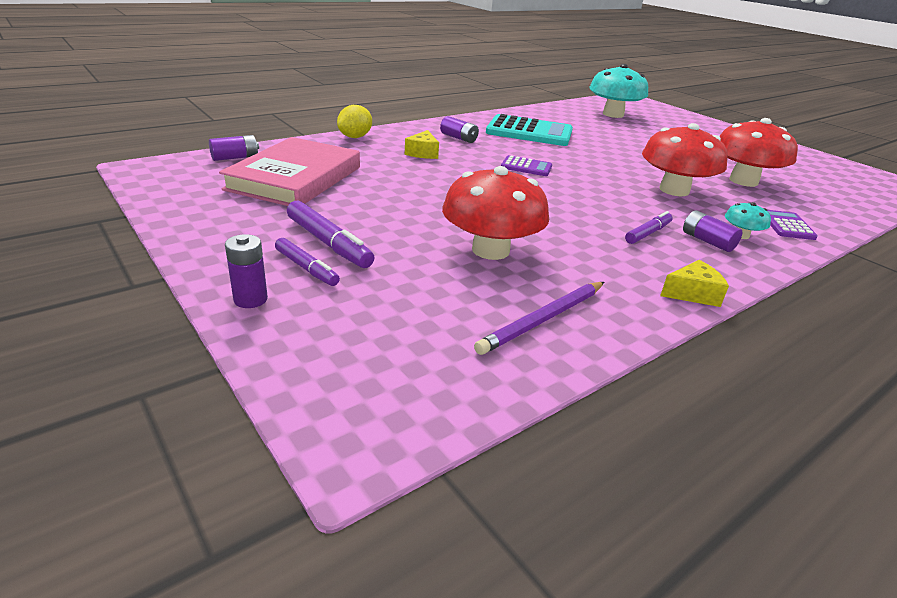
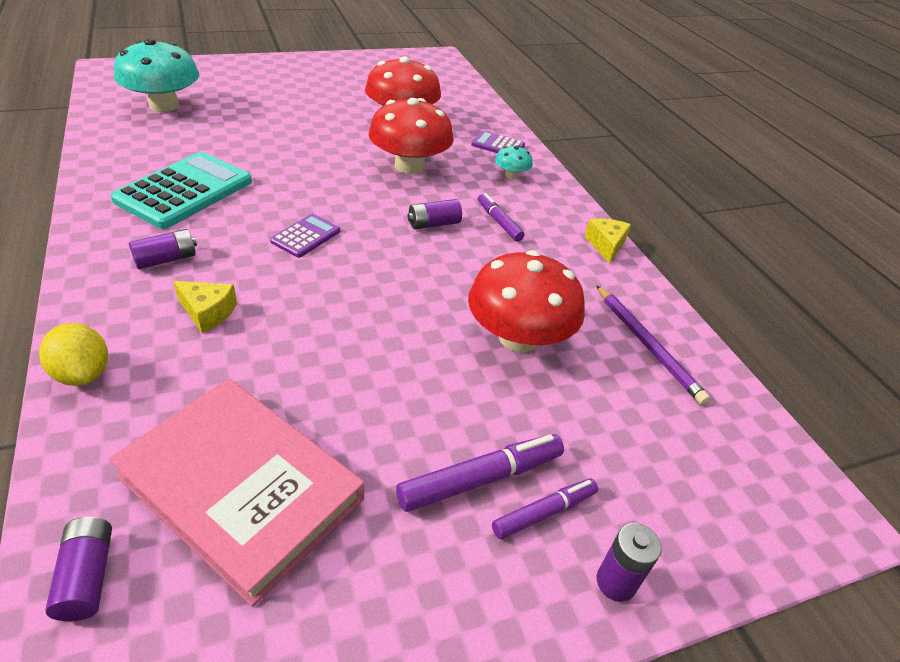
camera: 75 degrees left, 10 degrees up
purple battery [683,210,742,252] -> purple battery moved to [408,199,462,229]

